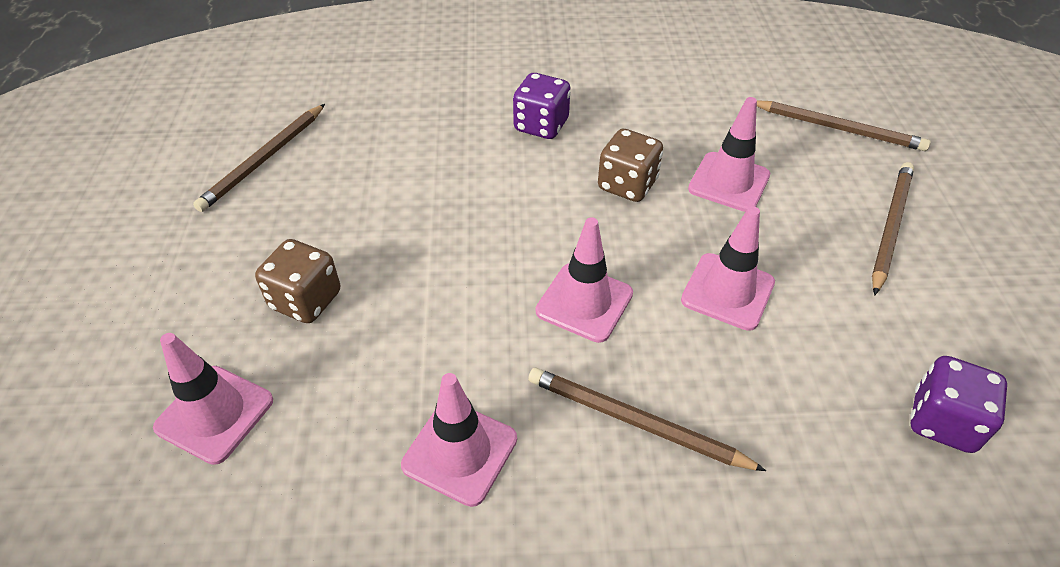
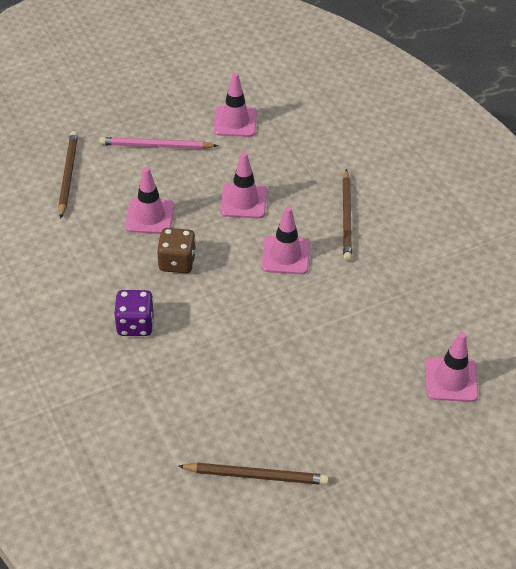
camera: 115 degrees left, 0 degrees up
brown dice [255,239,340,323] -> none
pink traffic cone [401,373,517,507] -> pink traffic cone moved to [213,73,257,137]
brown pencil [872,162,914,296] -> pink pencil [99,137,218,149]
purple dice [910,356,1007,453] -> none

